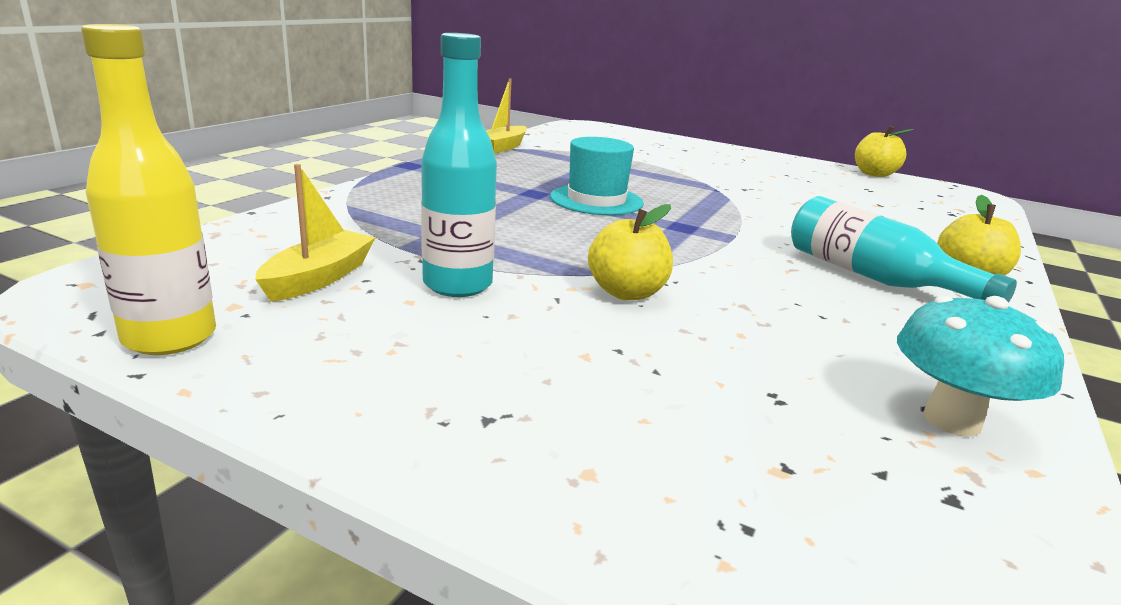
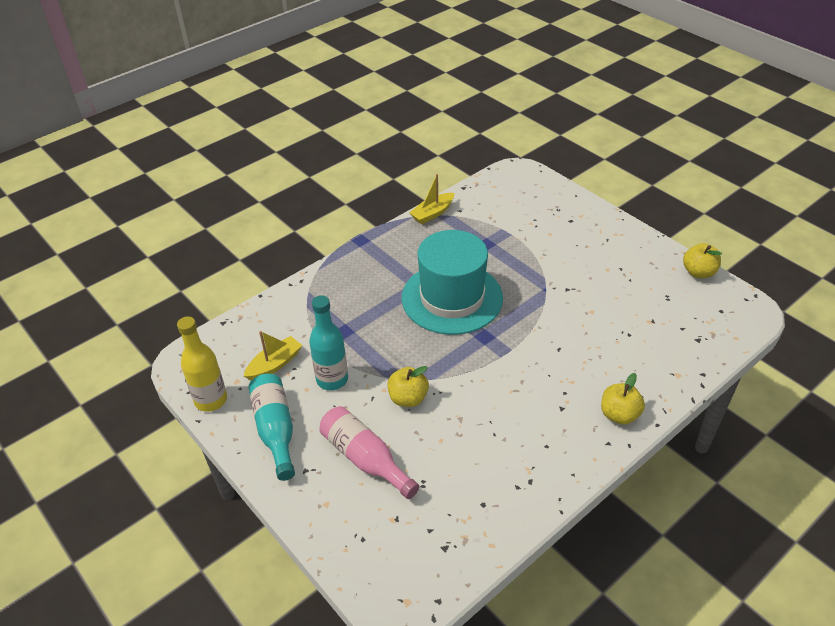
camera: 25 degrees right, 20 degrees up
turquoise hat [550,137,644,215] -> turquoise hat [402,230,503,335], size x1.77
turquoise bottle [791,196,1017,303] -> turquoise bottle moved to [248,373,295,481]
turquoise mushroom [897,296,1064,437] -> none
none -> pink bottle [319,406,419,499]

